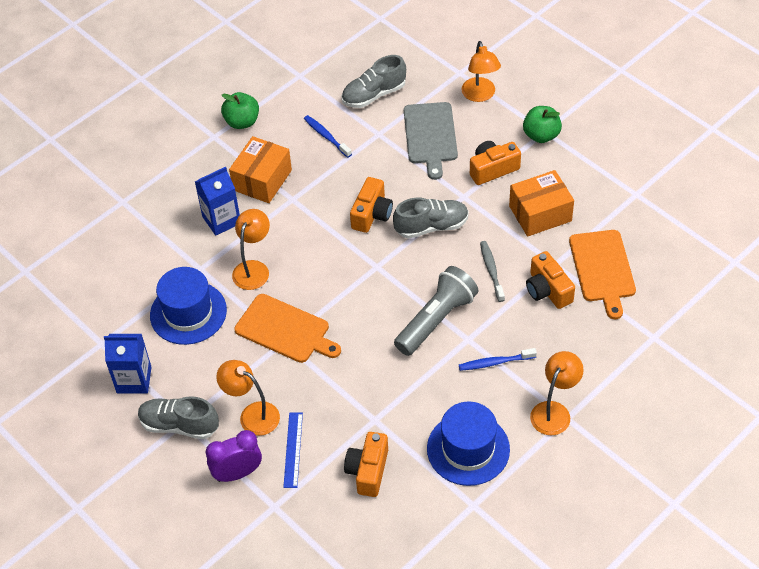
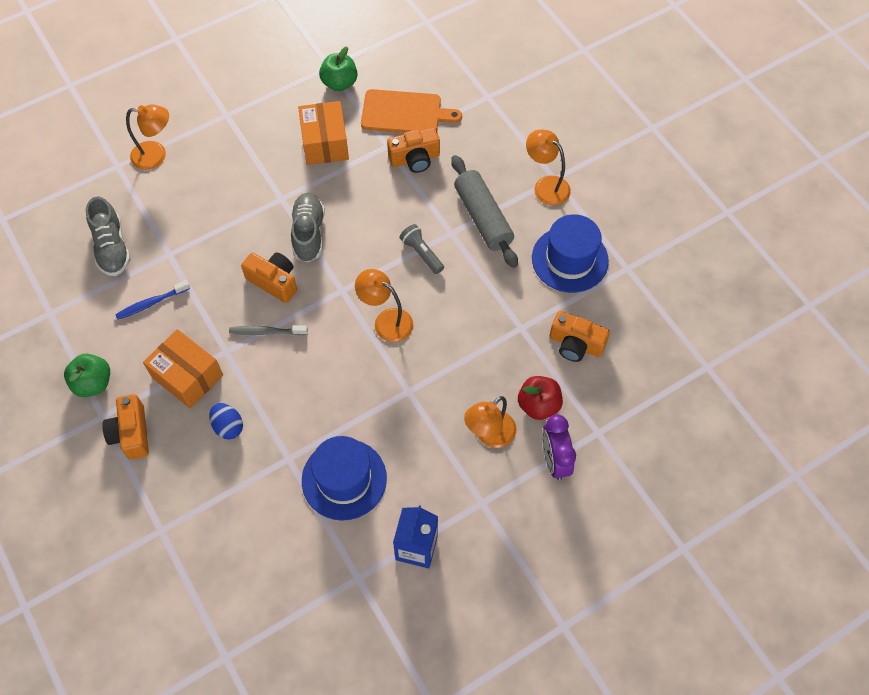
camera: 80 degrees left, 10 degrees up
grey shoe [138,396,219,439] -> none
blue carton [195,167,240,236] -> blue egg [209,403,243,439]
orange lamp [232,209,270,290] -> orange lamp moved to [355,269,413,342]
orange cutting board [234,294,341,363] -> none
blue ruler [283,413,303,488] -> red apple [518,376,563,420]
grey flashlight [394,266,479,356] -> grey flashlight [400,224,444,274], size x0.55
grey cutting board [404,102,458,180] -> none
blue toothbrush [459,348,537,371] -> grey rolling pin [451,155,518,268]
orange camera [470,141,521,185] -> orange camera moved to [102,394,149,460]
grey toothbrush [480,241,505,302] -> grey toothbrush moved to [229,325,308,335]
green apple [523,106,562,143] -> green apple moved to [319,47,357,91]

